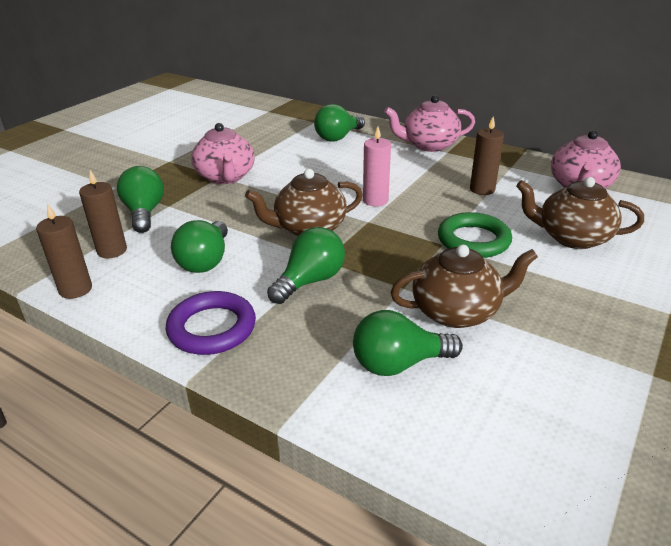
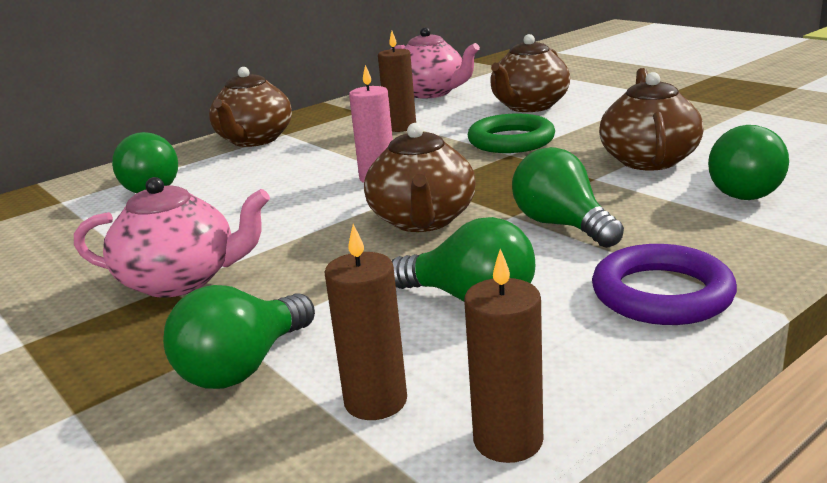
camera: 70 degrees left, 10 degrees down
green light bulb [117,166,164,233] -> green light bulb turned 60 degrees counterclockwise [163,285,315,389]
pink teapot [384,95,475,152] -> brown teapot [209,67,292,147]

